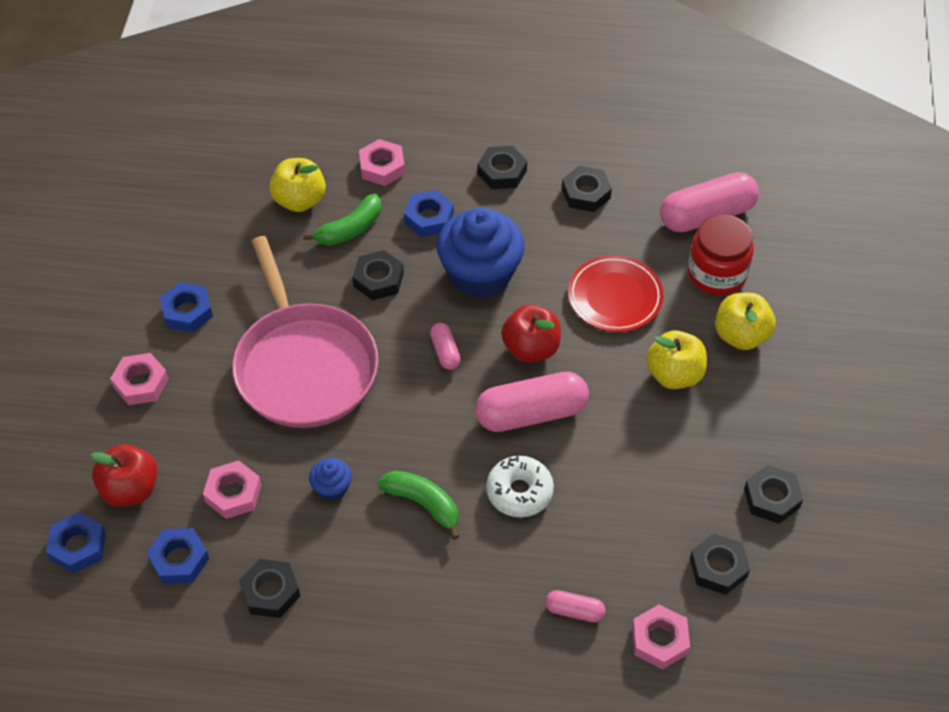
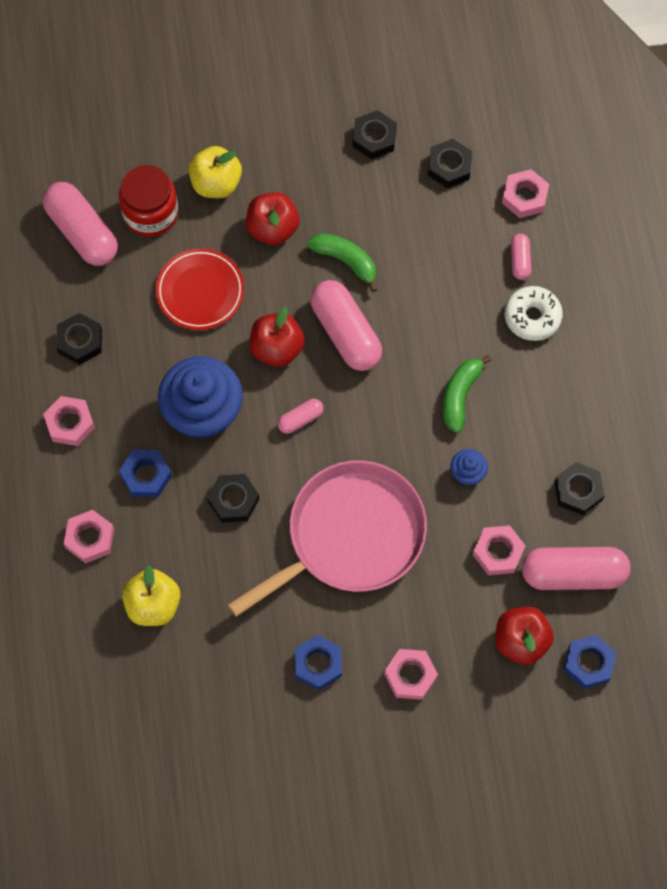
camera: 105 degrees left, 15 degrees up
blue nut [147,528,209,584] -> pink capsule [522,547,631,590]
green banana [303,194,381,246] -> green banana moved to [307,233,378,292]
black nut [477,146,527,189] -> pink nut [43,396,95,446]
white donut [486,456,554,517] -> white donut moved to [505,286,563,341]
yellow apple [646,330,707,389] -> red apple [246,192,300,245]

